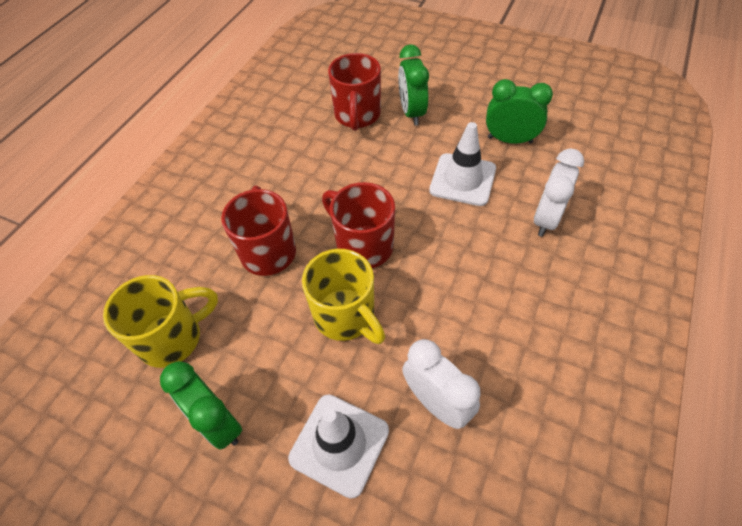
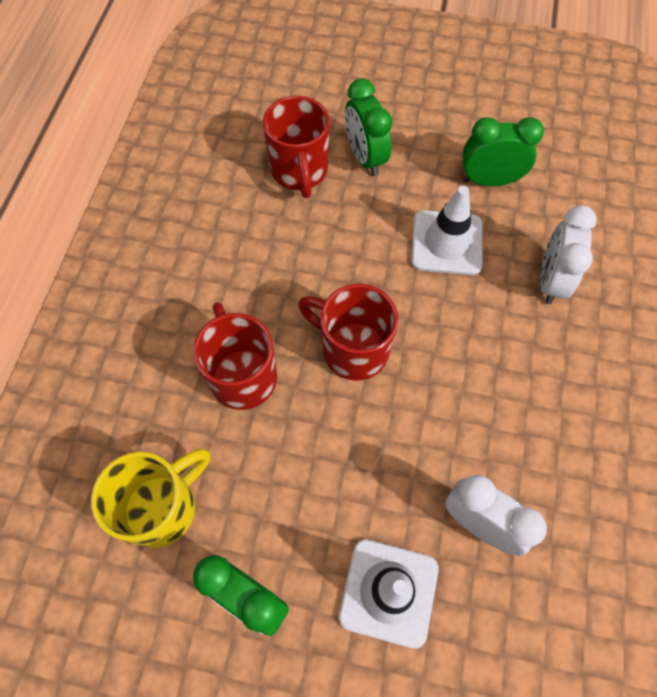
camera: 15 degrees left, 10 degrees up
yellow mug [302,249,385,344] -> none

